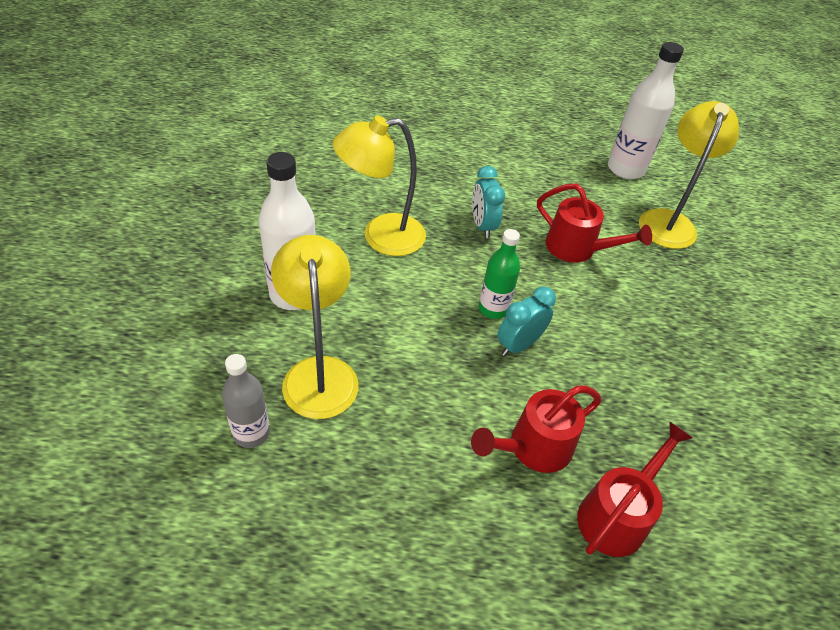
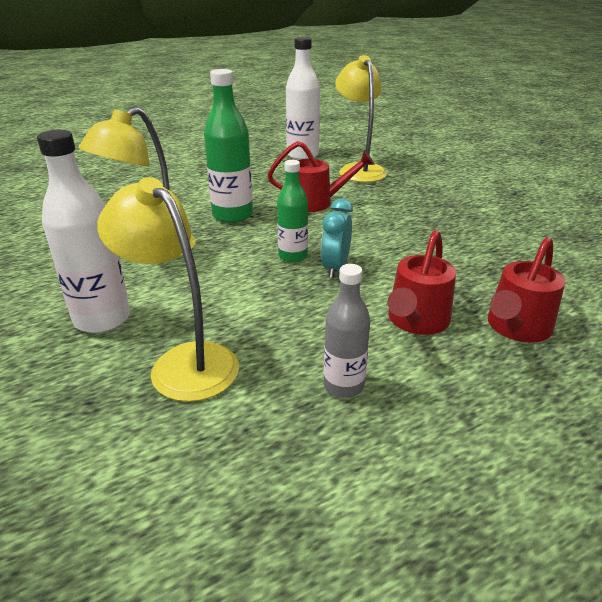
camera: 30 degrees left, 15 degrees down
grey bottle [222,354,270,448] -> grey bottle moved to [323,264,370,398]
turquoise clock [472,166,505,238] -> green bottle [204,69,253,223]
red watering can [577,421,693,557] -> red watering can turned 150 degrees counterclockwise [488,237,565,343]

